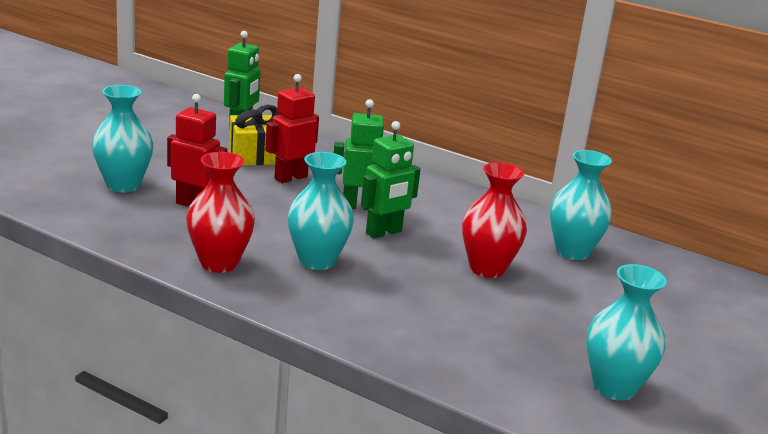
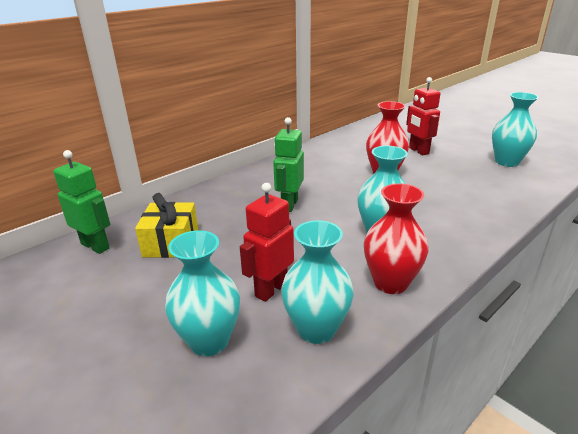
camera: 70 degrees left, 5 degrees up
red robot [265,74,319,183] -> red robot moved to [406,77,441,155]
green robot [361,121,421,239] -> none
turquoise vase [550,150,612,260] -> turquoise vase moved to [281,220,354,344]

